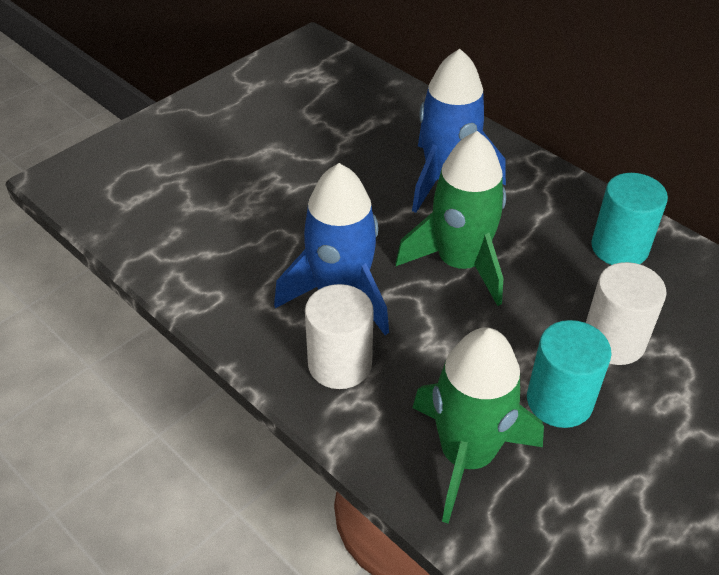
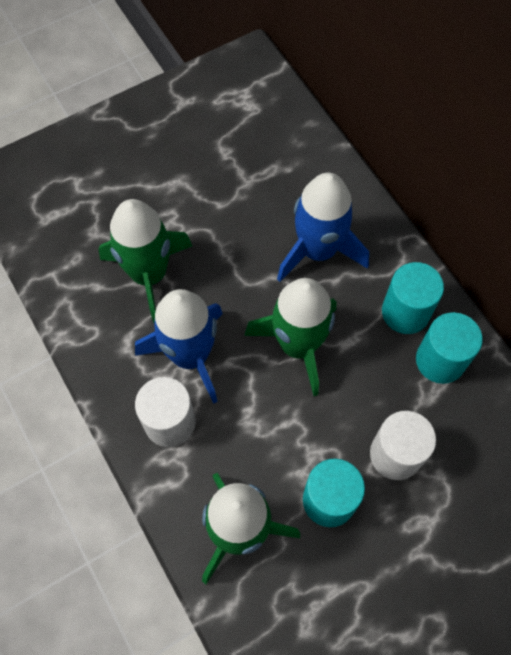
camera: 15 degrees right, 20 degrees up
none -> green rocket [98,199,192,323]
none -> turquoise cylinder [382,262,444,334]

